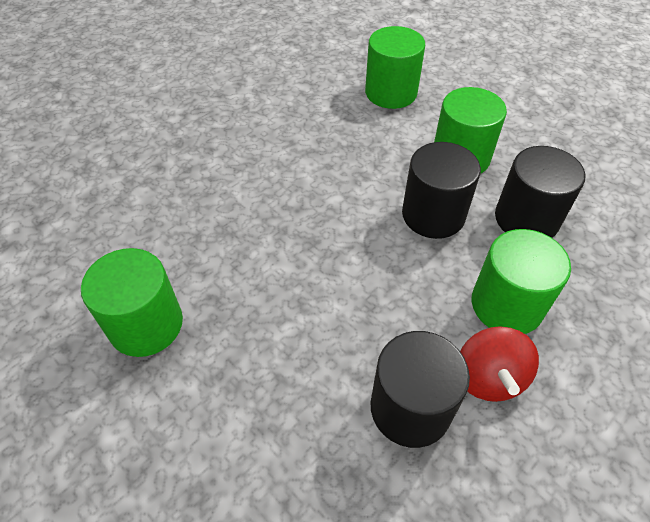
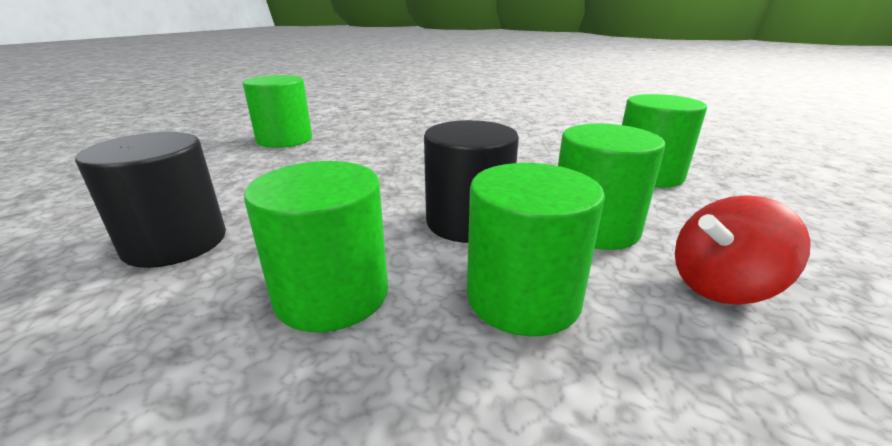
camera: 70 degrees right, 25 degrees down
red spinning top [460,326,539,402] -> red spinning top moved to [675,195,811,305]
black cylinder [495,146,585,238] -> green cylinder [467,163,605,336]

